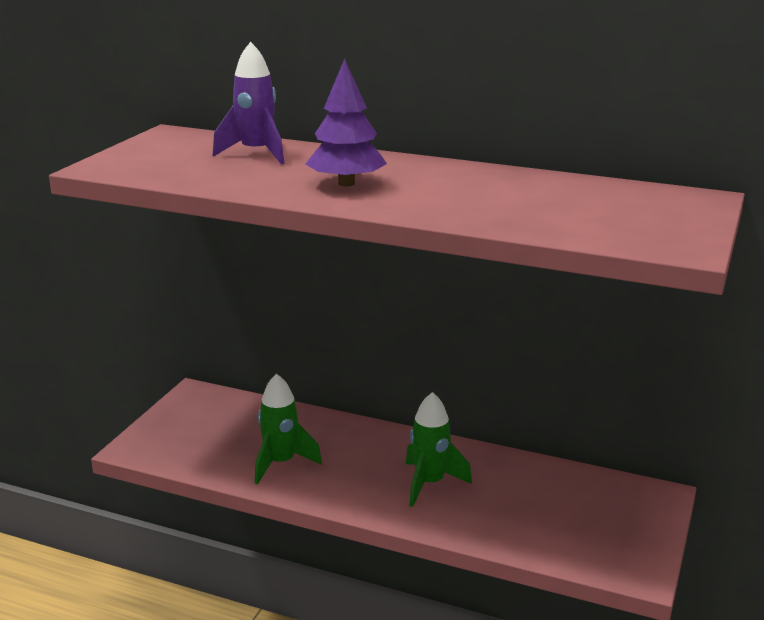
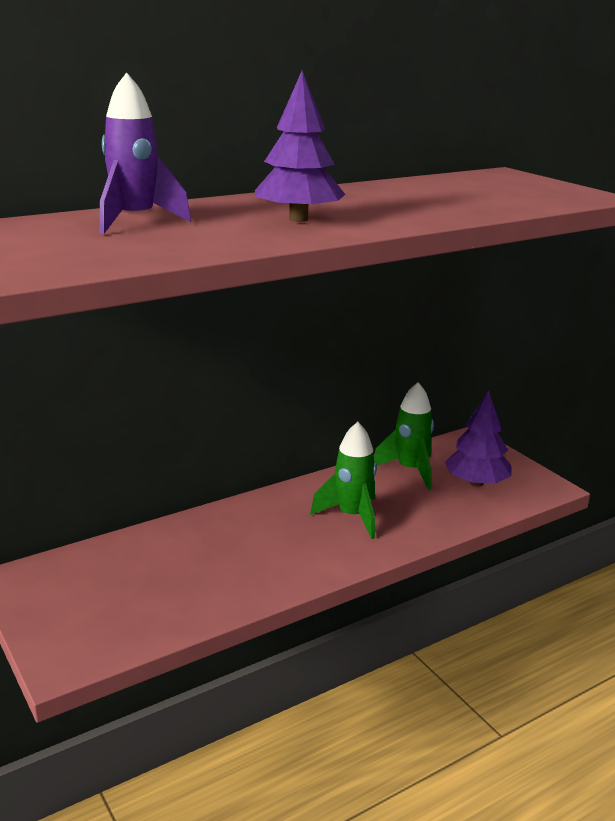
camera: 55 degrees left, 0 degrees up
green rocket [255,374,322,485] -> green rocket moved to [374,382,434,489]
none -> purple tree [445,390,511,487]

